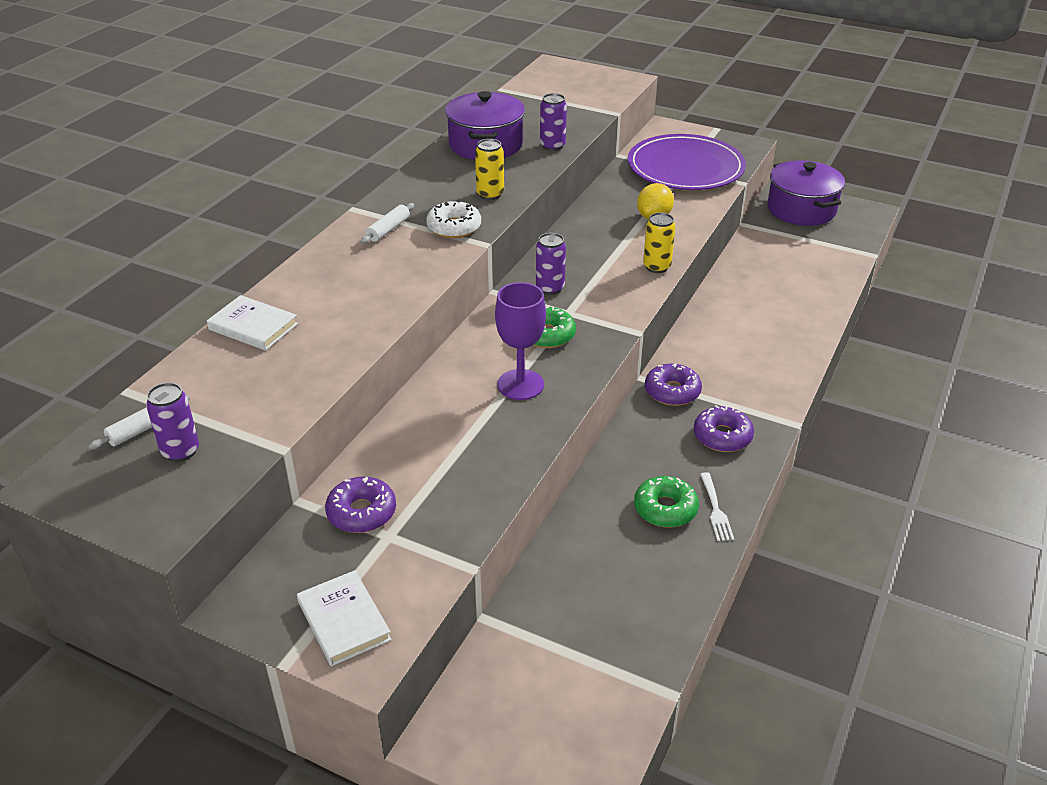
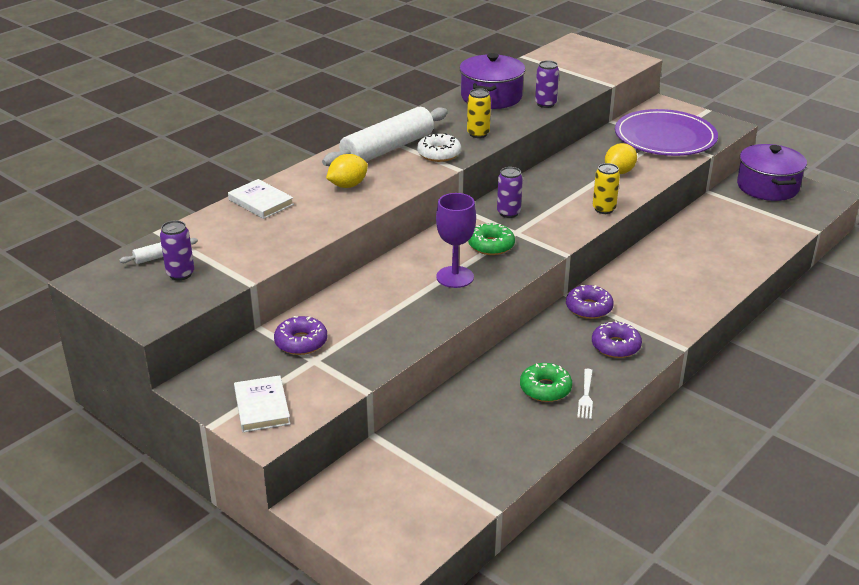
camera: 15 degrees right, 5 degrees down
white rolling pin [361,203,414,244] -> white rolling pin [322,107,448,166], size x2.39
none -> yellow lemon [326,154,368,188]

